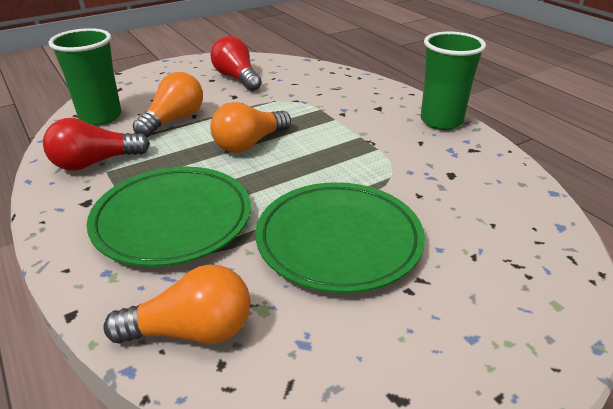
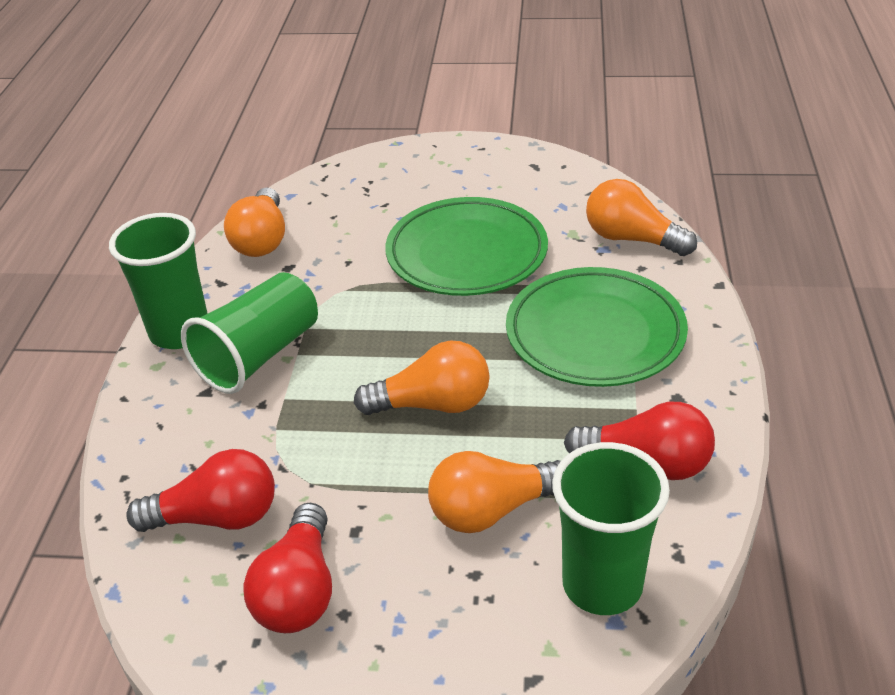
camera: 140 degrees left, 5 degrees up
none -> red light bulb [126,449,275,532]
none -> green cup [181,272,318,394]
none -> orange light bulb [224,188,285,257]

